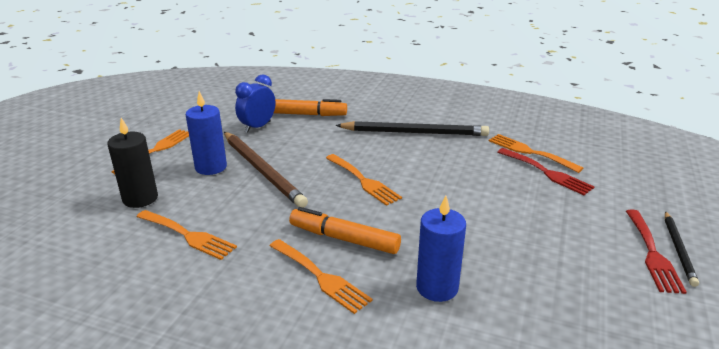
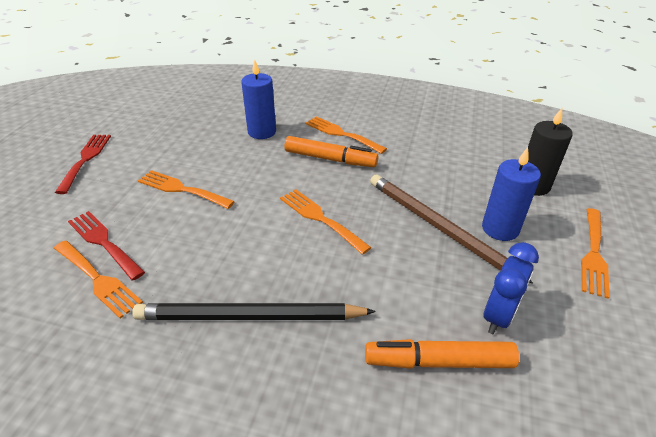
camera: 175 degrees right, 10 degrees up
orange fork [137,210,237,260] -> orange fork moved to [138,170,235,209]
black pencil [665,211,699,287] -> none

